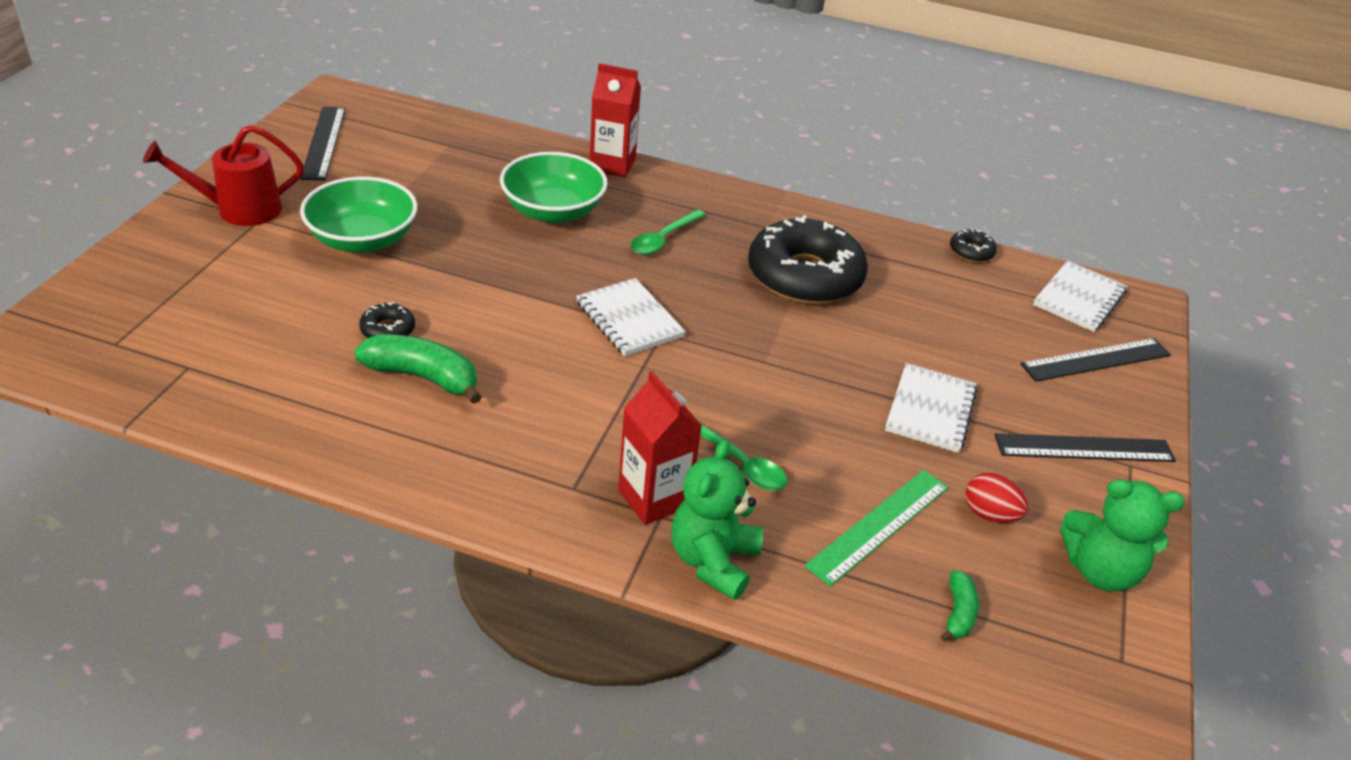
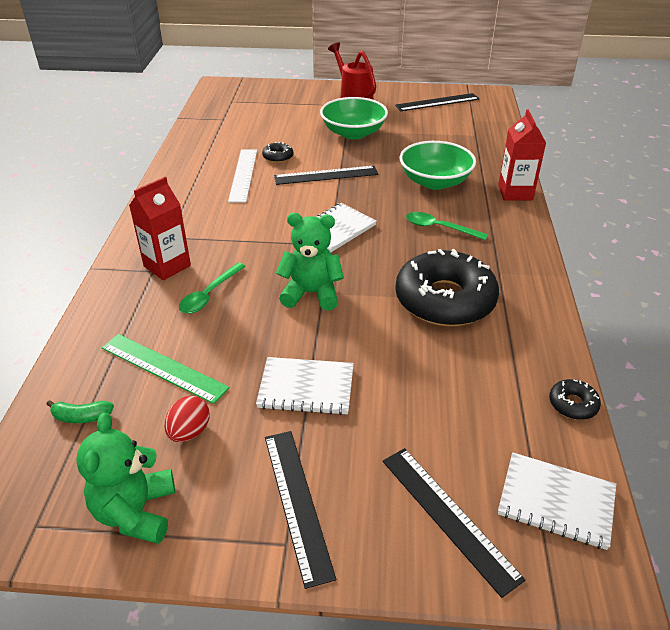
camera: 80 degrees right, 0 degrees up
green banana [354,334,482,404] -> white ruler [228,149,257,203]
green teddy bear [671,439,763,600] -> green teddy bear moved to [276,213,344,311]
none -> black ruler [274,166,378,185]

